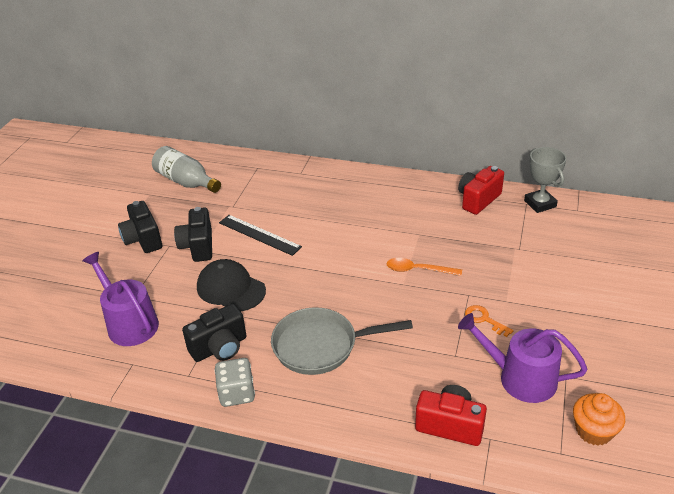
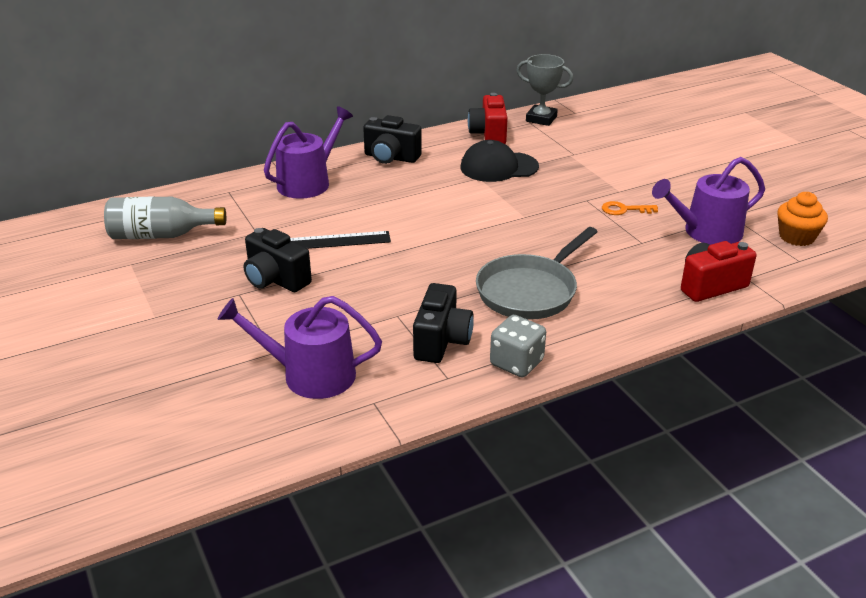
camera: 45 degrees left, 5 degrees down
black camera [118,201,162,253] -> black camera moved to [363,115,422,164]
black cap [197,259,266,312] -> black cap moved to [461,140,539,182]
orange spoon [387,258,462,276] -> none
none -> purple watering can [264,106,353,199]

